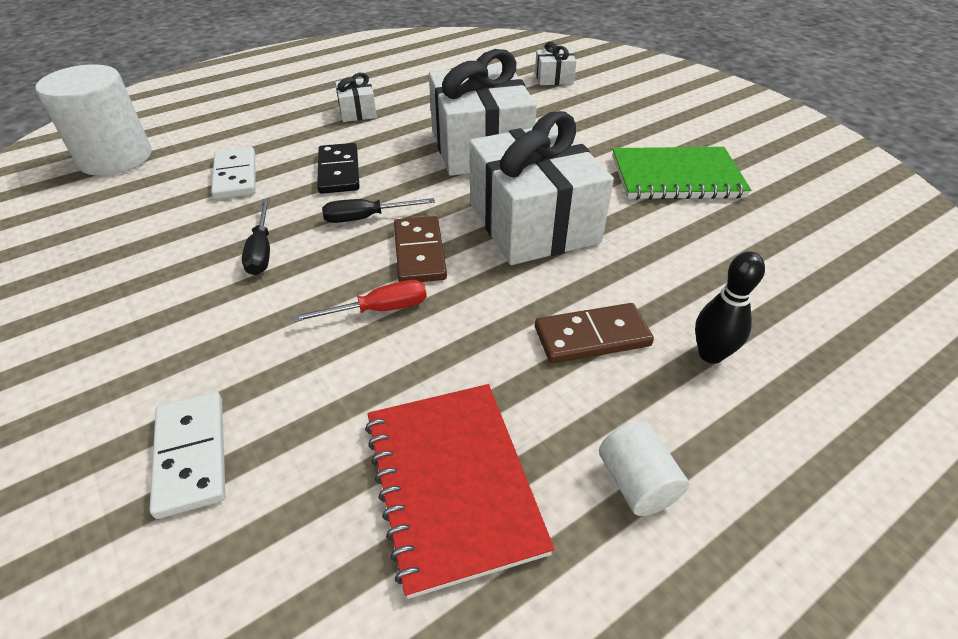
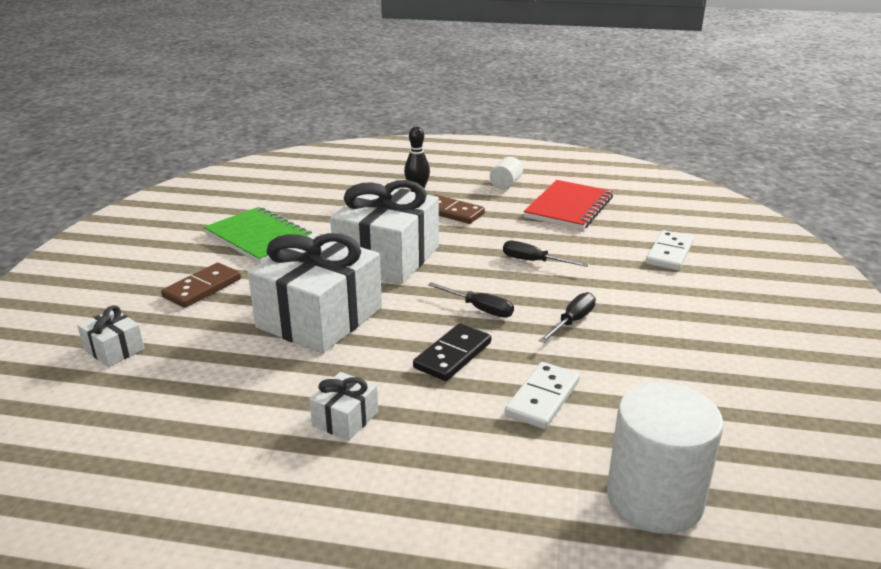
camera: 135 degrees left, 15 degrees down
red screwdriver [292,280,427,322] -> black screwdriver [503,241,589,267]
brown domino [394,216,447,282] -> brown domino moved to [161,263,241,308]

